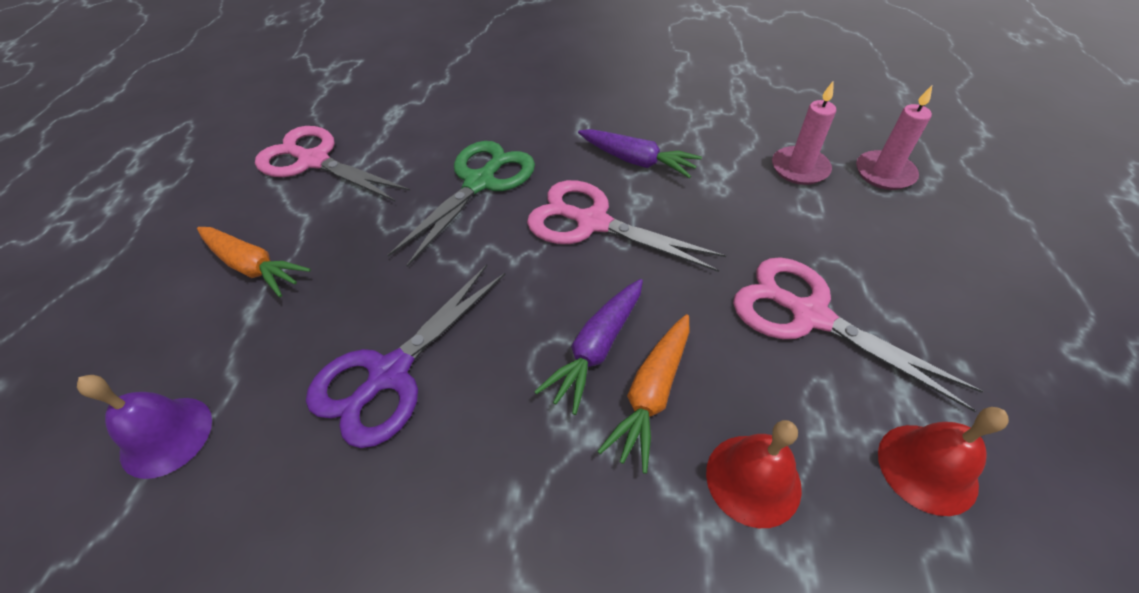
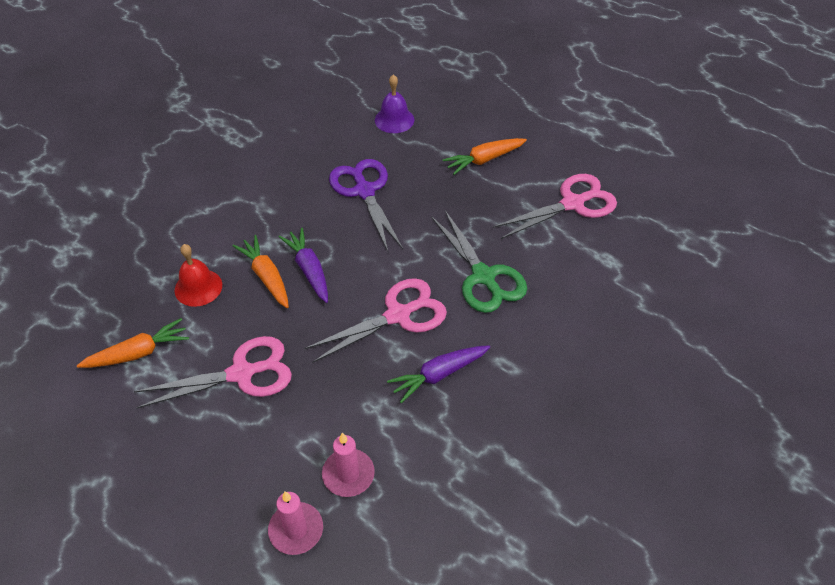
camera: 120 degrees right, 0 degrees up
red bell [878,407,1009,516] -> orange carrot [77,318,189,368]

